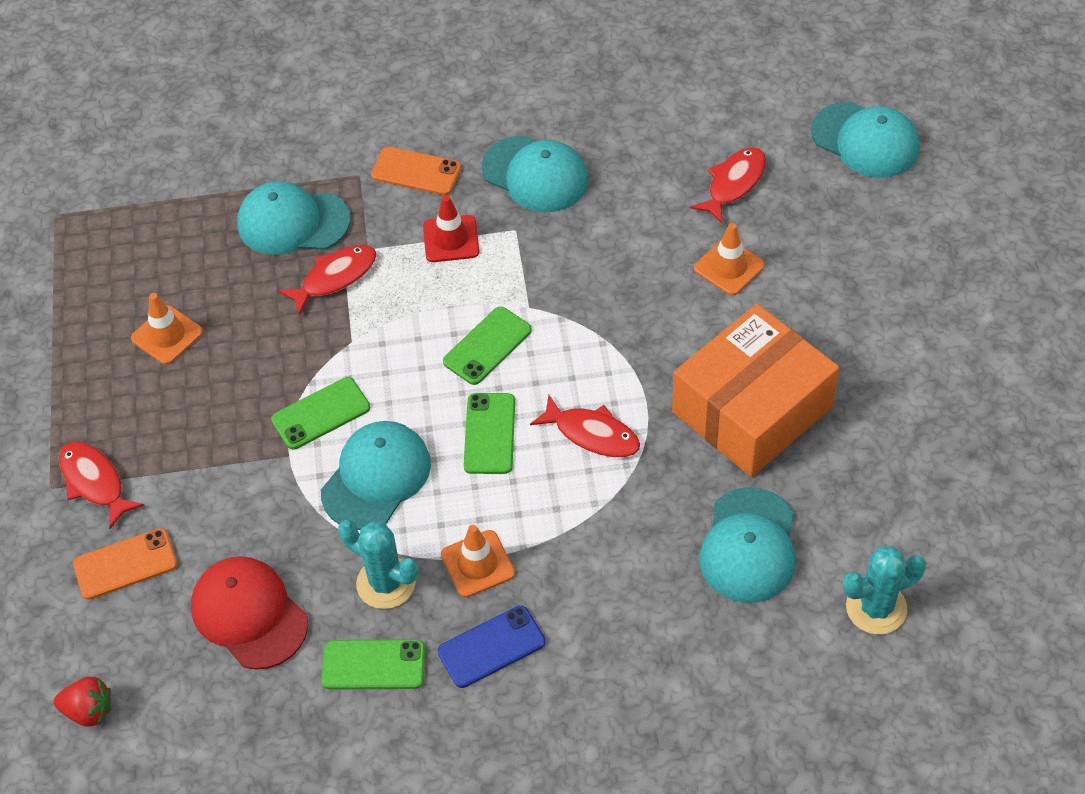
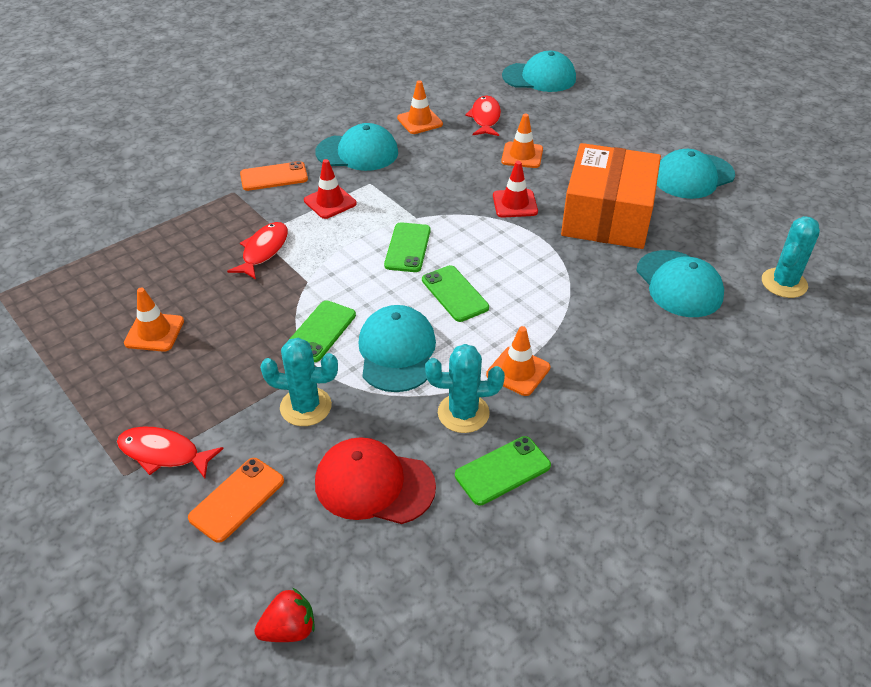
camera: 35 degrees left, 10 degrees down
turquoise cap [237,181,351,255] -> turquoise cap moved to [657,149,735,199]
blue phone [438,605,545,688] -> none
red fish [530,395,640,457] -> none
none -> turquoise cactus [260,338,338,426]
none -> orange traffic cone [397,80,443,134]
none -> red traffic cone [493,161,538,218]

